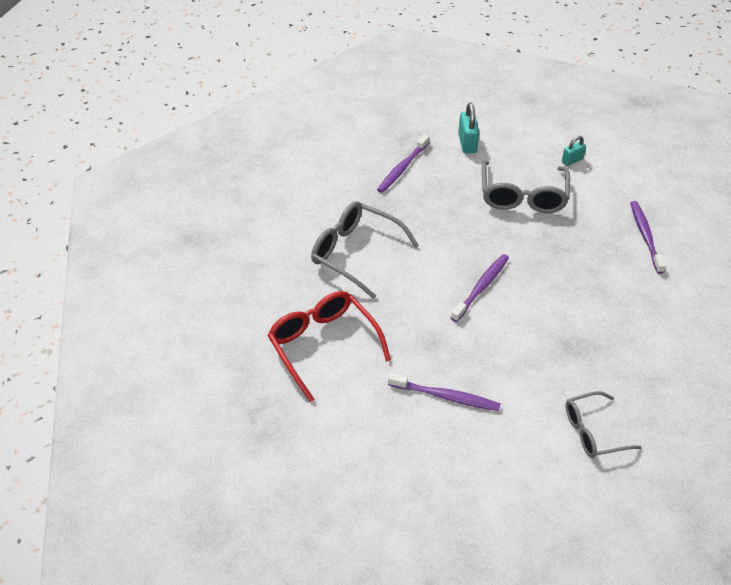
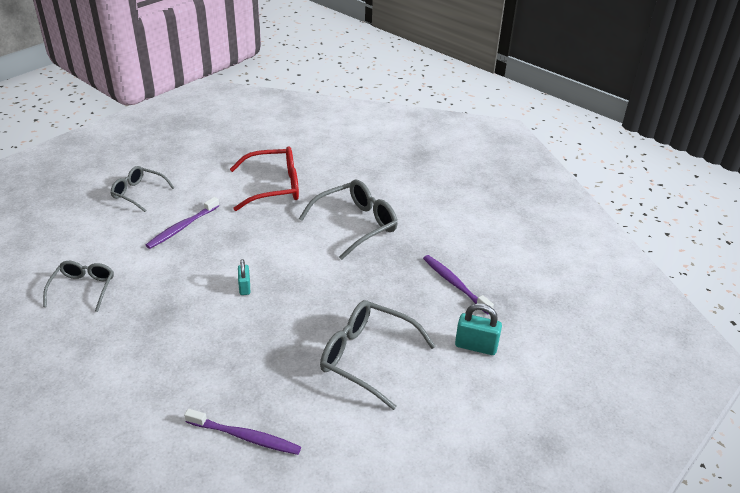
camera: 110 degrees right, 10 degrees down
purple toothbrush [451,254,509,322] -> none
turquoise padlock [562,136,586,166] -> turquoise padlock moved to [238,259,250,295]
none -> grey glasses [111,166,174,212]

